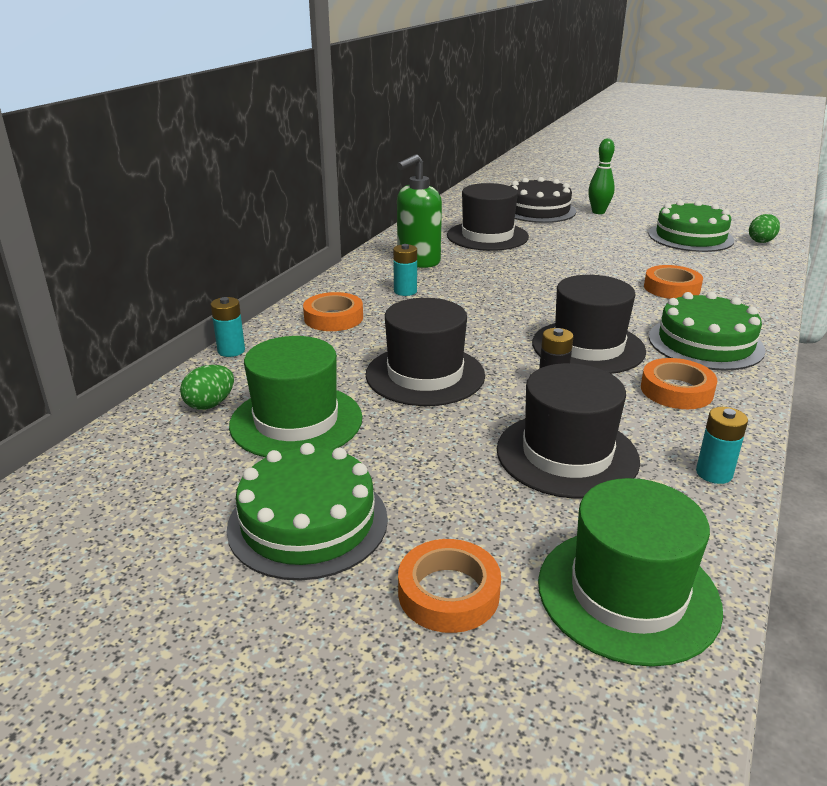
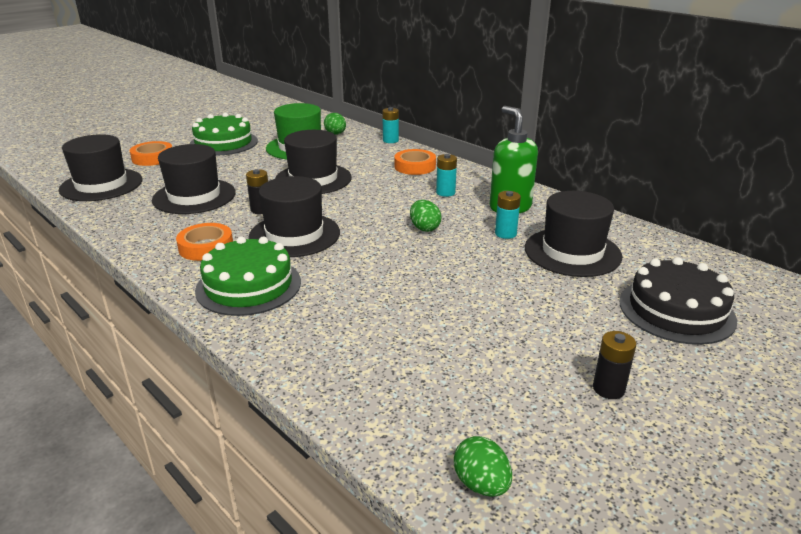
camera: 110 degrees right, 0 degrees up
green hat [538,478,723,667] -> black hat [59,134,142,201]
green bowling pin [588,138,615,214] -> none
orange tape [644,265,703,299] -> none
green cake [649,200,734,252] -> none
turquoise battery [696,407,748,484] -> turquoise battery moved to [495,191,521,239]
none -> green egg [410,200,441,232]
none -> black battery [593,331,636,399]

